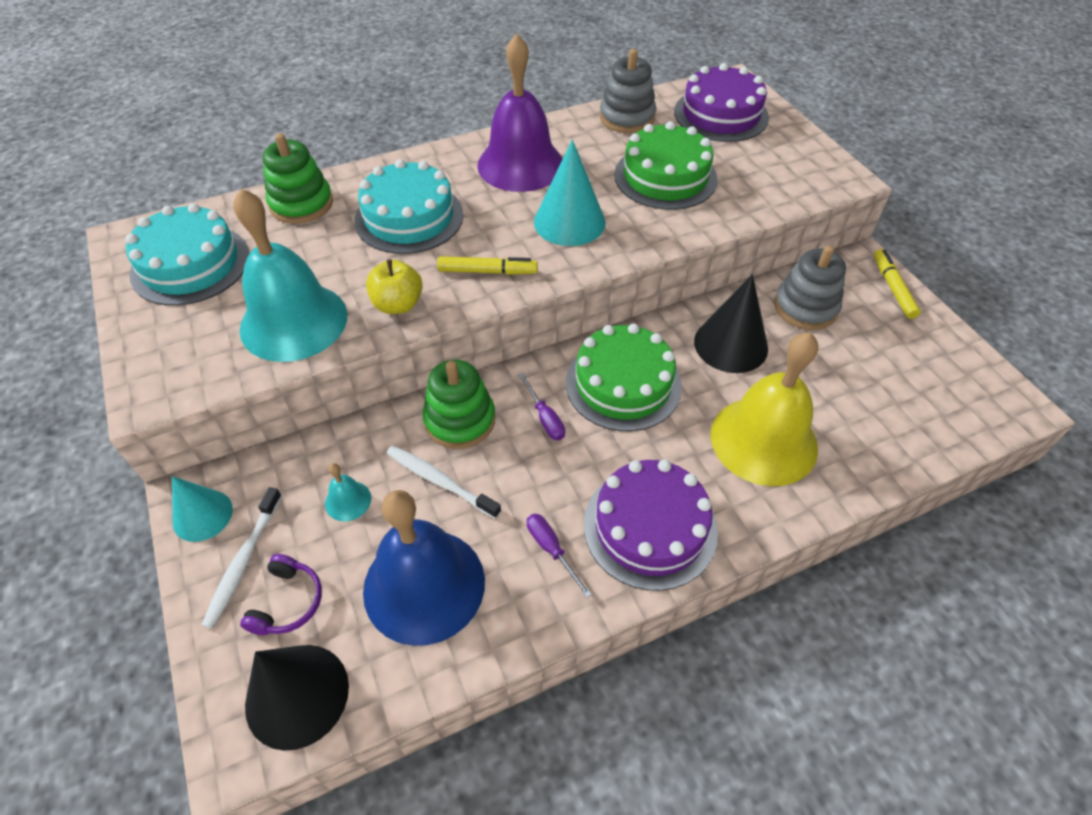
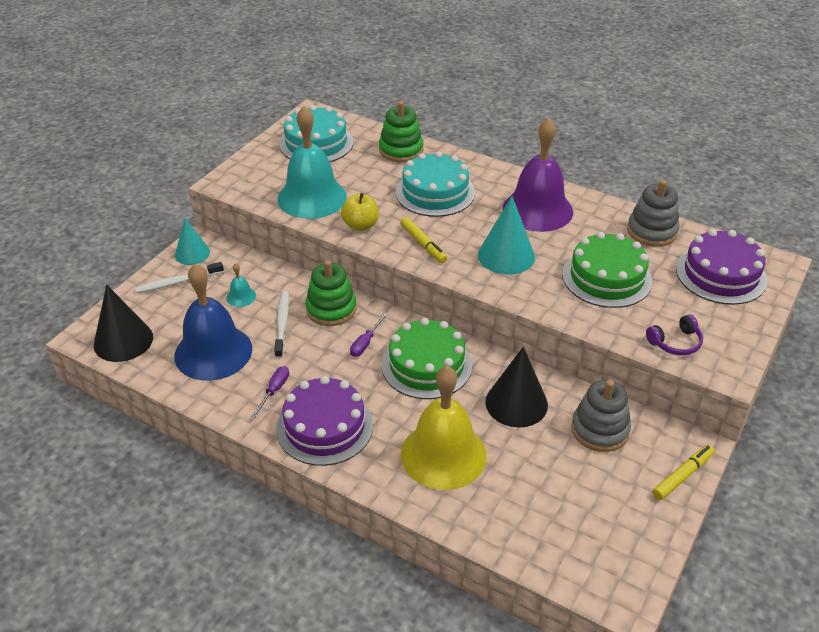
camera: 55 degrees right, 10 degrees down
purple headphones [240,554,322,635] -> purple headphones moved to [646,314,703,355]

